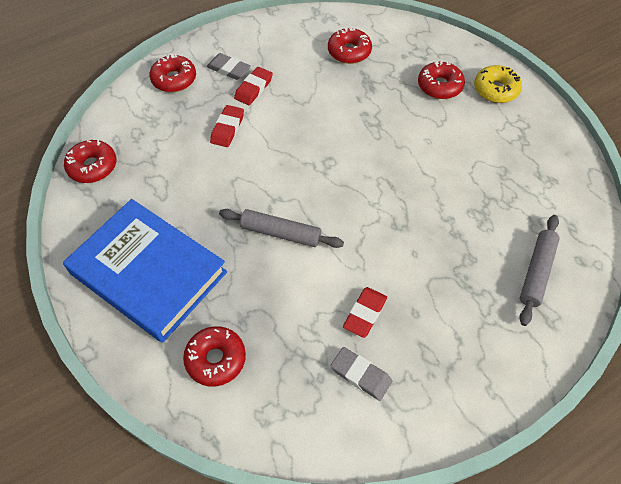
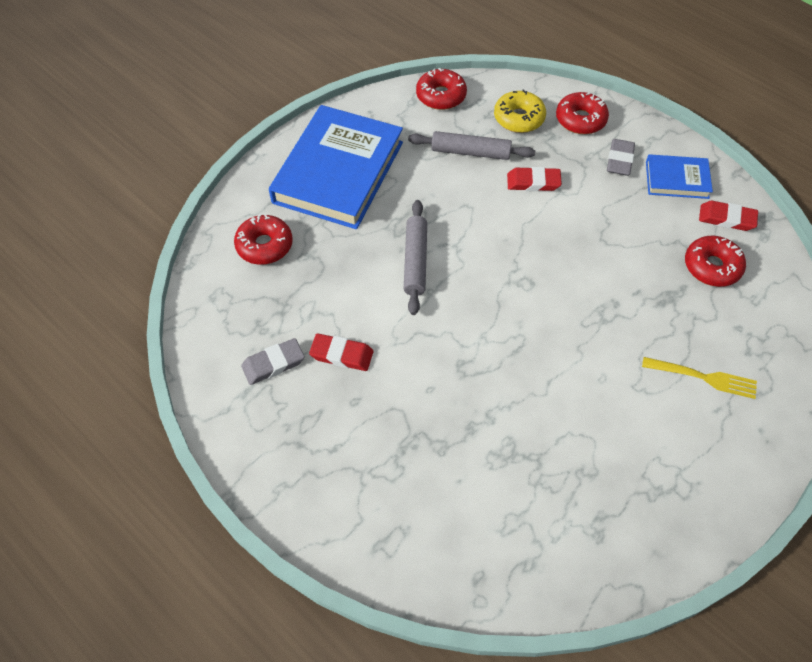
camera: 75 degrees right, 0 degrees up
red eraser [234,67,273,105] -> red eraser moved to [699,201,758,231]
grey eraser [331,347,392,401] -> grey eraser turned 45 degrees clockwise [241,338,305,385]
red donut [418,61,465,99] -> yellow fork [642,357,757,399]
yellow donut [474,65,522,103] -> yellow donut moved to [494,89,546,133]
grey rolling pin [519,215,560,326] -> grey rolling pin moved to [408,131,535,160]
none -> blue book [646,154,713,199]

